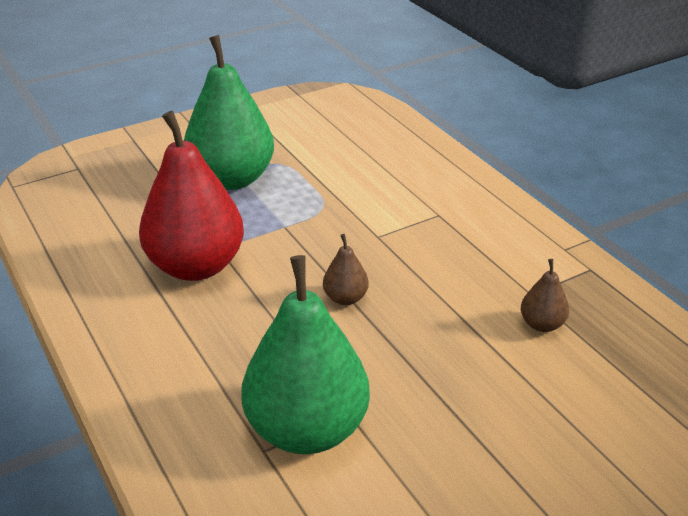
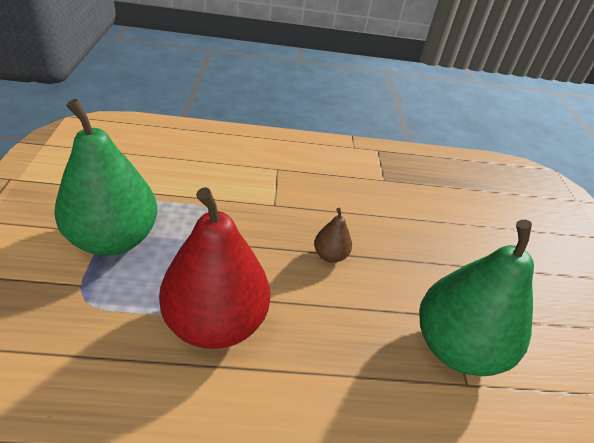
camera: 65 degrees left, 5 degrees up
brown pear [521,259,569,332] -> none

